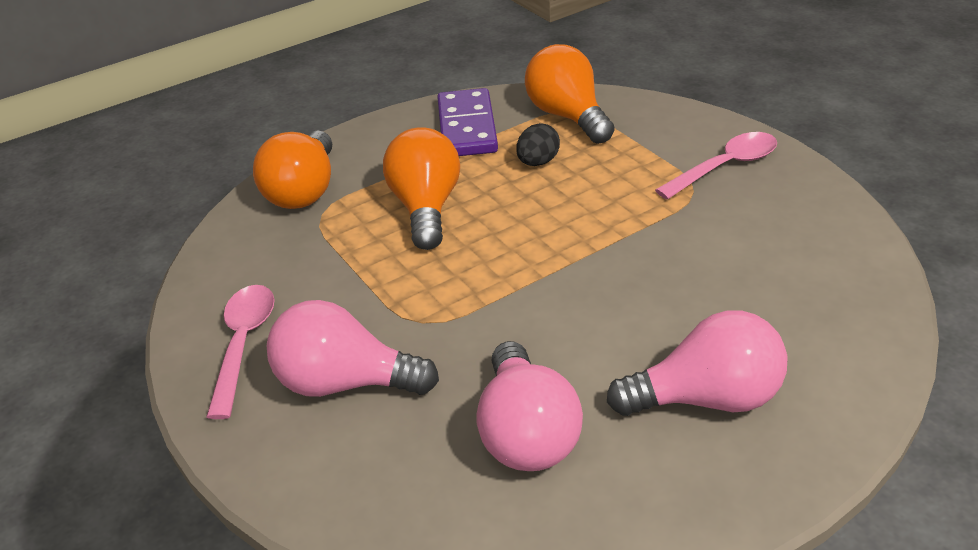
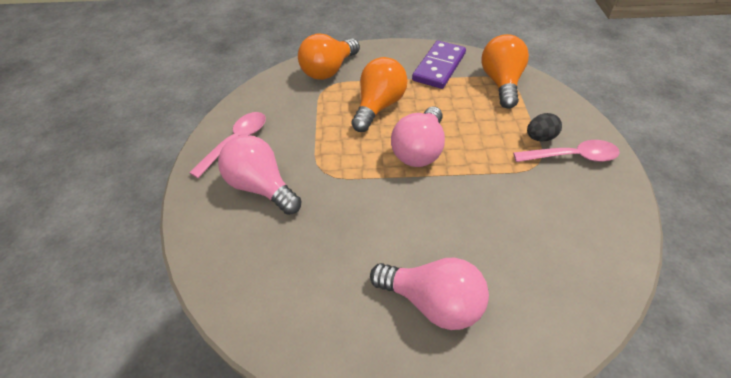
camera: 30 degrees right, 10 degrees up
pink light bulb [477,341,583,471] -> pink light bulb moved to [391,107,445,167]
black egg [516,123,560,166] -> black egg moved to [527,113,562,141]

